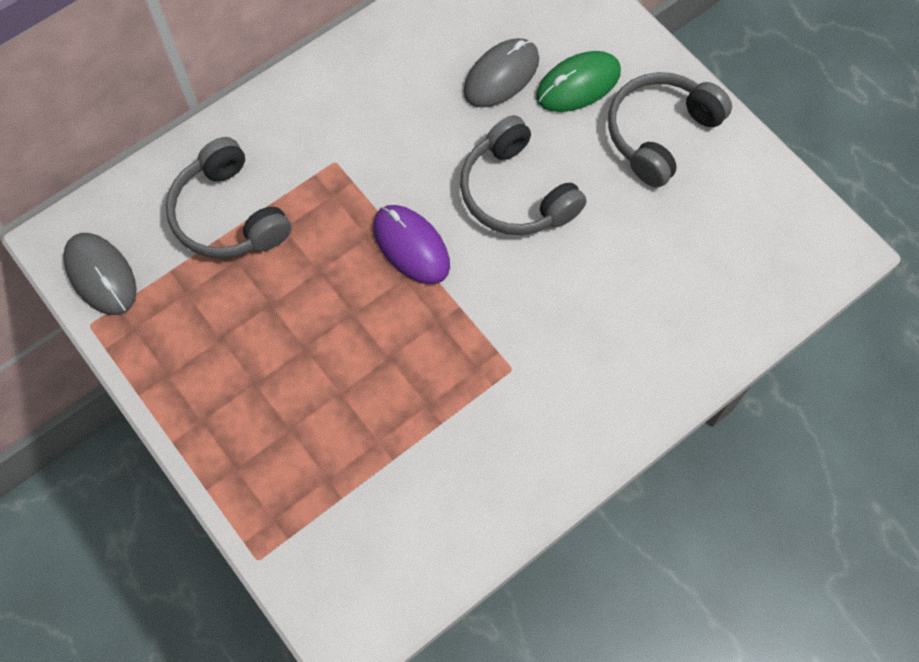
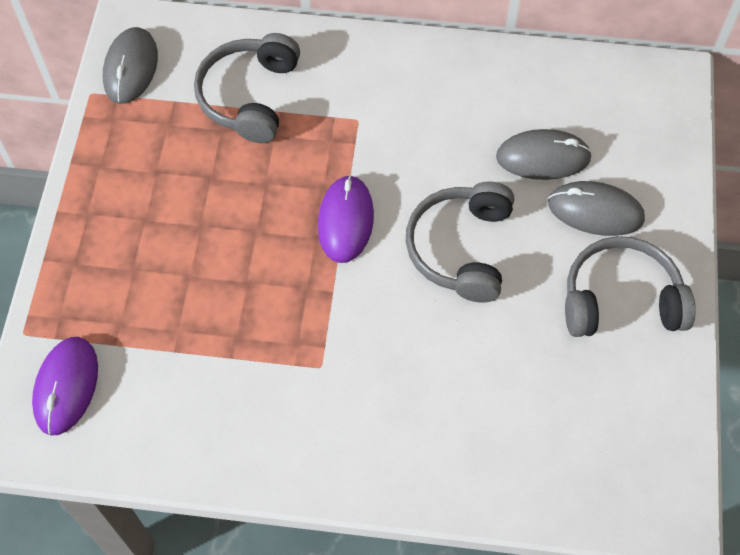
camera: 45 degrees right, 5 degrees down
green mouse [536,51,621,112] -> grey mouse [548,181,645,236]
none -> purple mouse [32,337,98,435]

